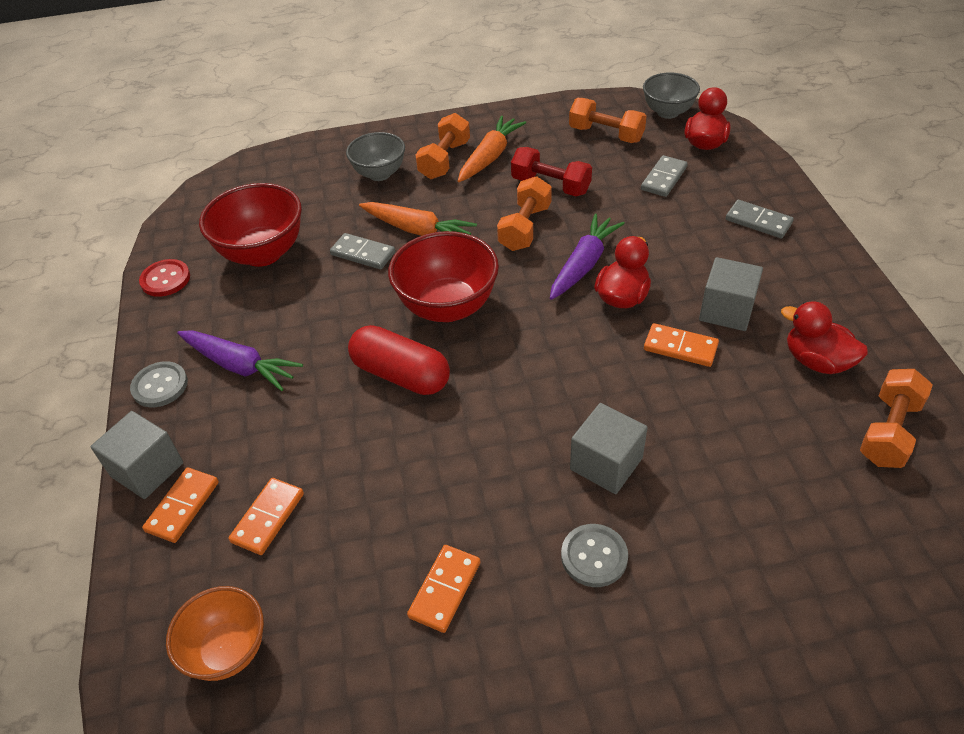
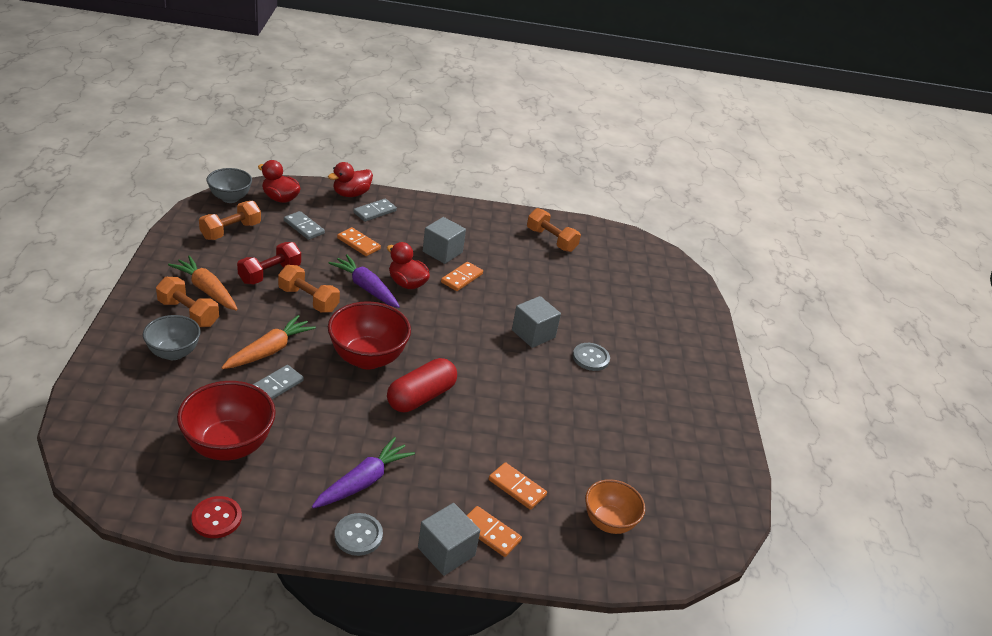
camera: 85 degrees left, 10 degrees down
orange domino [407,545,480,633] -> orange domino moved to [337,227,381,256]
red duck [781,301,868,374] -> red duck moved to [328,162,373,197]

